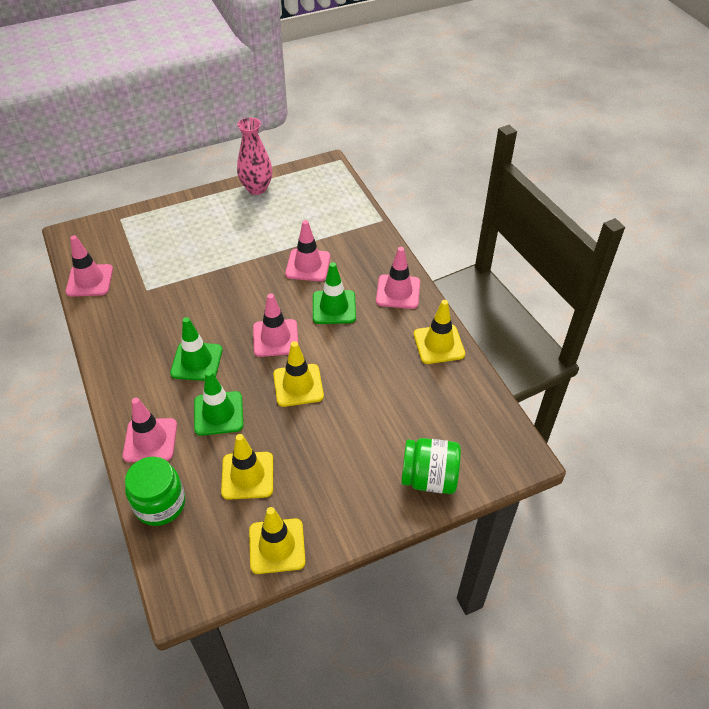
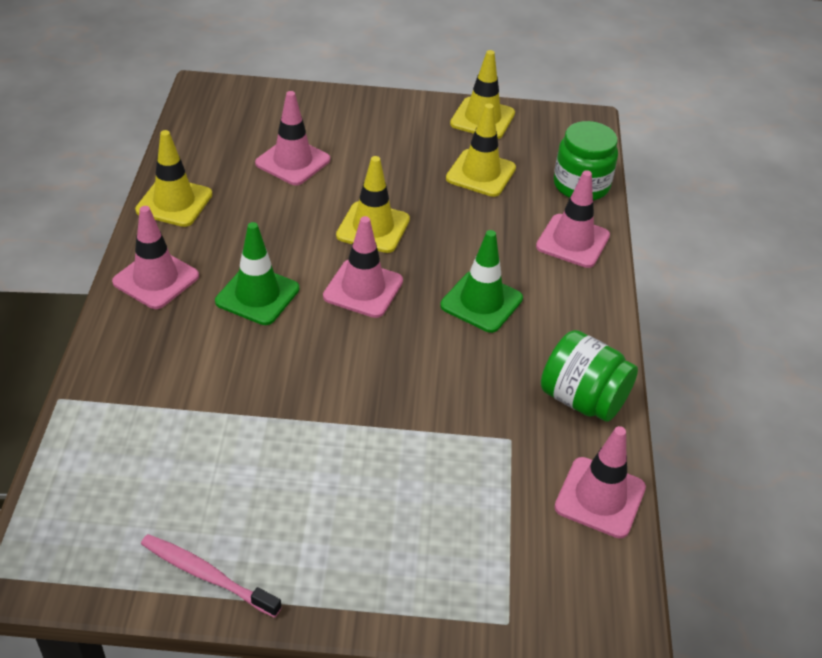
camera: 155 degrees left, 5 degrees down
green traffic cone [194,370,243,436] -> none
pink vase [237,117,273,195] -> pink toothbrush [141,534,281,618]
pink traffic cone [285,220,330,281] -> pink traffic cone moved to [255,91,330,185]
green jar [401,438,461,494] -> green jar moved to [541,330,638,422]

